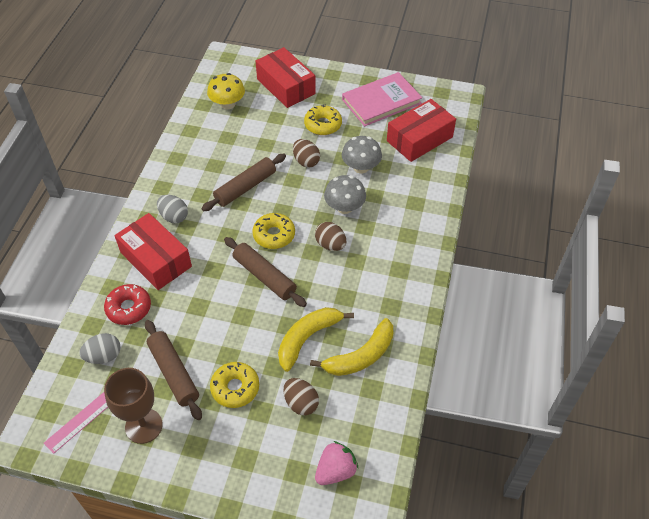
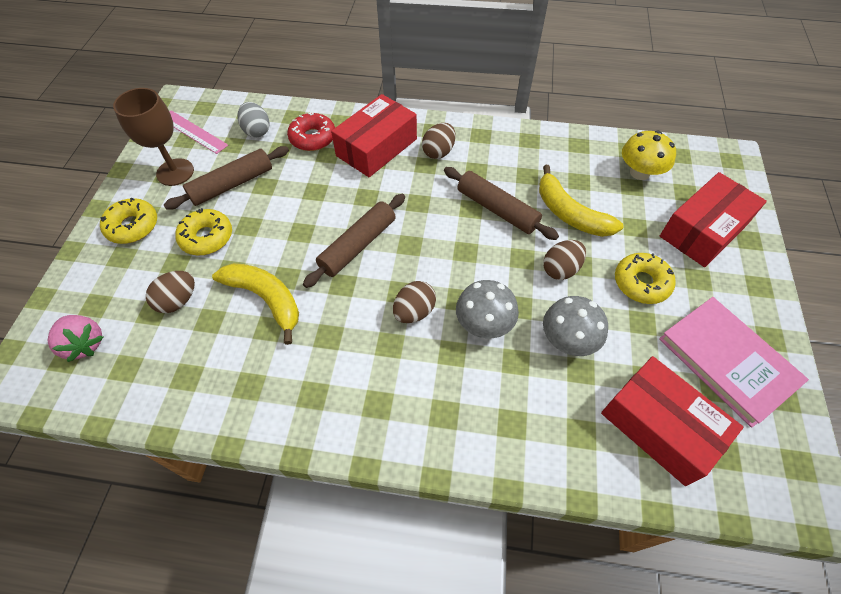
camera: 85 degrees right, 5 degrees up
grey egg [157,195,188,223] -> brown egg [422,123,455,159]
yellow donut [252,213,295,249] -> yellow donut moved to [100,197,157,244]
yellow banana [310,318,393,376] -> yellow banana moved to [539,165,624,237]

